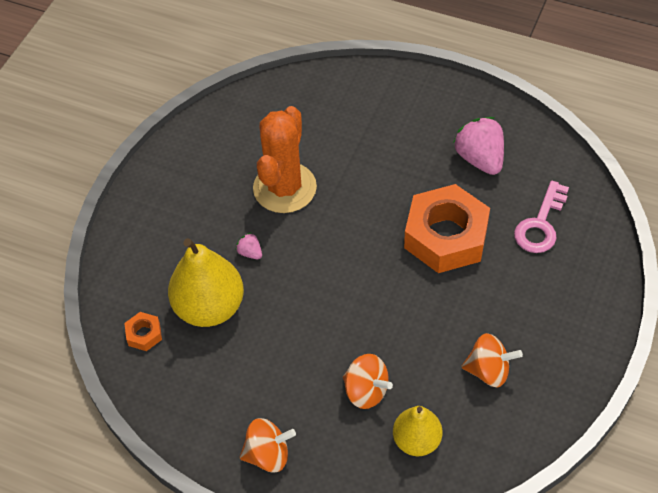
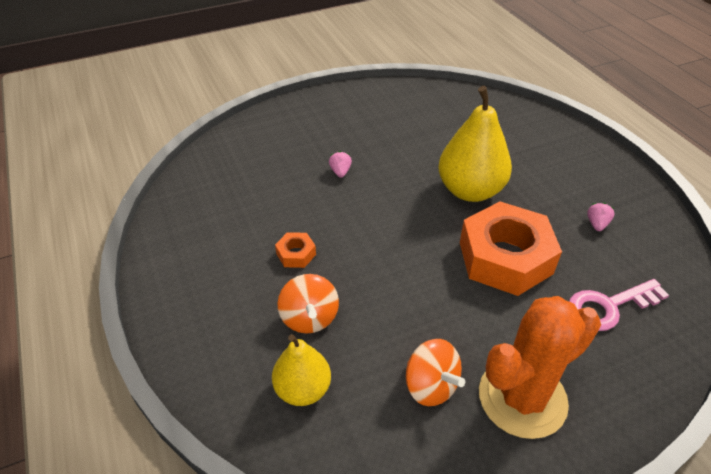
camera: 40 degrees right, 10 degrees down
orange nut [124,312,162,351] -> orange nut moved to [275,232,316,268]
yellow pear [168,238,244,327] -> yellow pear moved to [438,86,512,202]
orange spinning top [239,418,296,473] -> none
orange cactus [253,106,317,213] -> orange cactus moved to [479,296,601,439]
pink strawberry [453,117,504,175] -> pink strawberry [587,203,615,231], size x0.46

